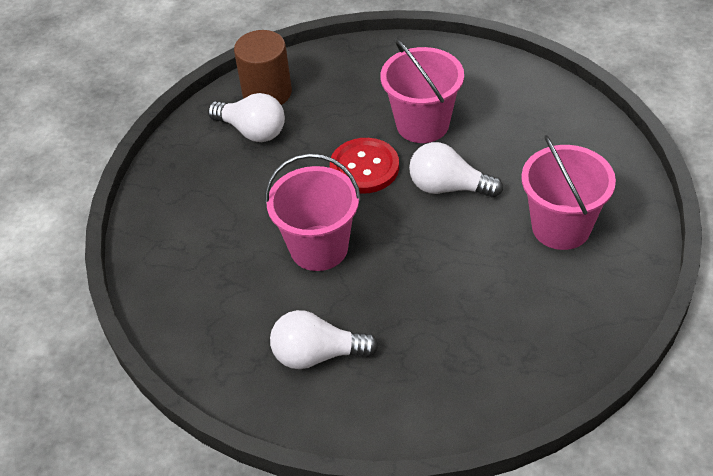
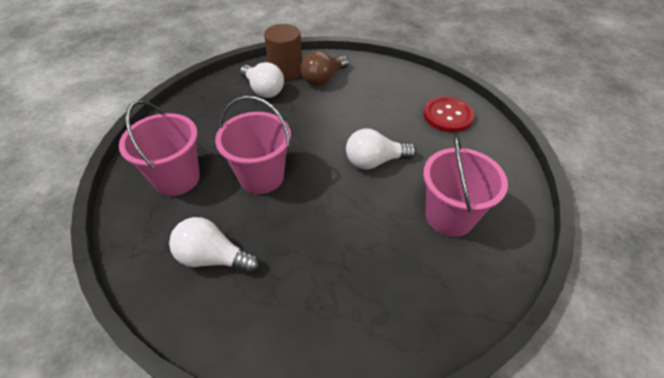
camera: 15 degrees right, 0 degrees up
red button [330,138,399,194] -> red button moved to [423,96,475,133]
pink bucket [380,39,464,143] -> pink bucket moved to [119,100,200,196]
white light bulb [409,142,503,198] -> white light bulb turned 45 degrees counterclockwise [346,128,416,169]
none -> brown light bulb [300,51,349,86]

